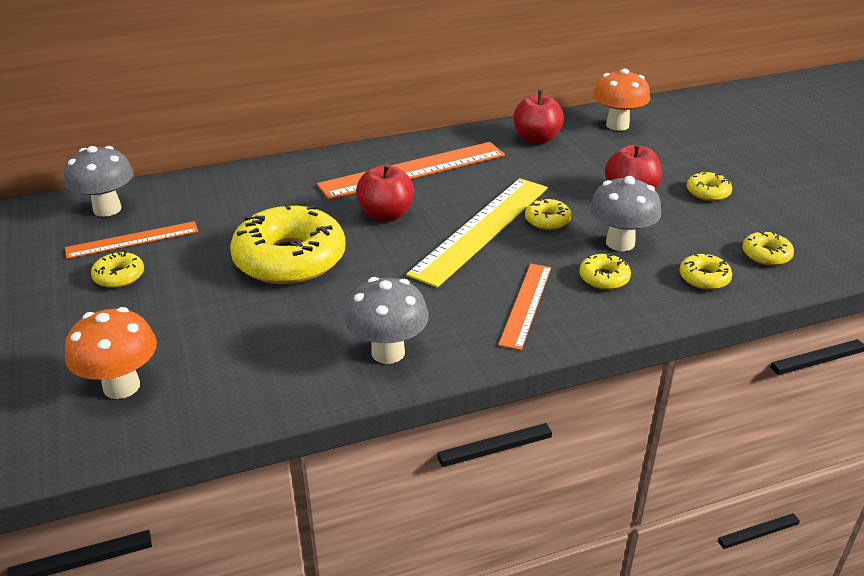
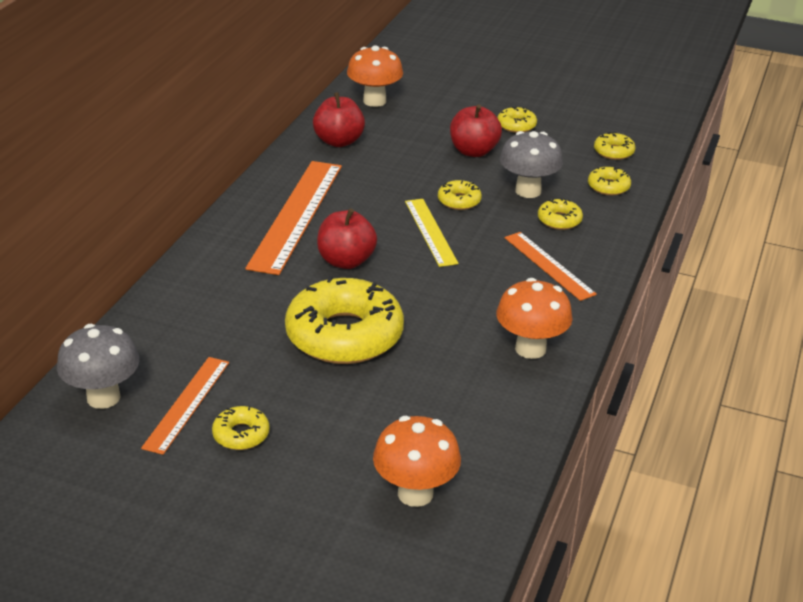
camera: 50 degrees left, 0 degrees up
grey mushroom [345,277,429,364] -> orange mushroom [496,278,573,359]
yellow ruler [406,178,548,288] -> yellow ruler [405,199,459,267], size x0.58

